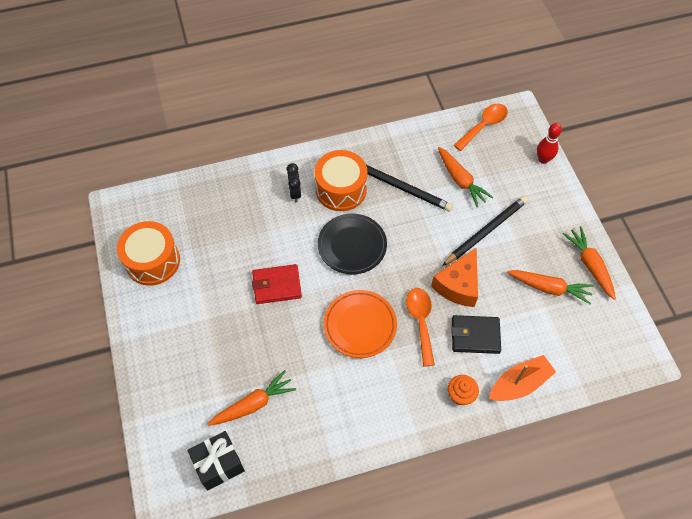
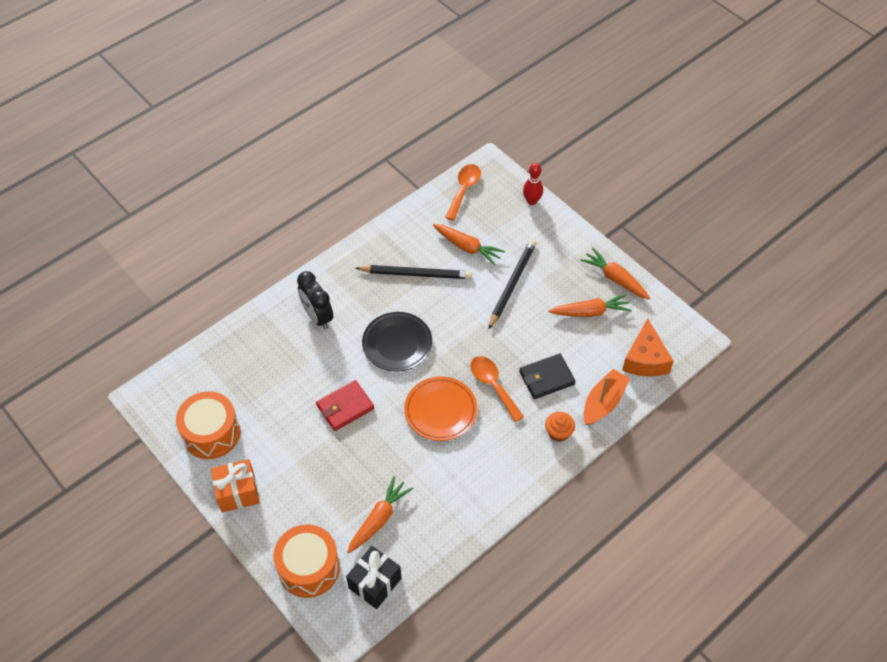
camera: 25 degrees left, 5 degrees down
black clock [286,163,301,202] -> black clock [297,271,333,330], size x1.52
orange drum [314,150,368,211] -> orange drum moved to [273,524,340,598]
orange cheese [431,248,478,307] -> orange cheese moved to [622,318,674,377]
none -> orange gift [211,459,260,513]

